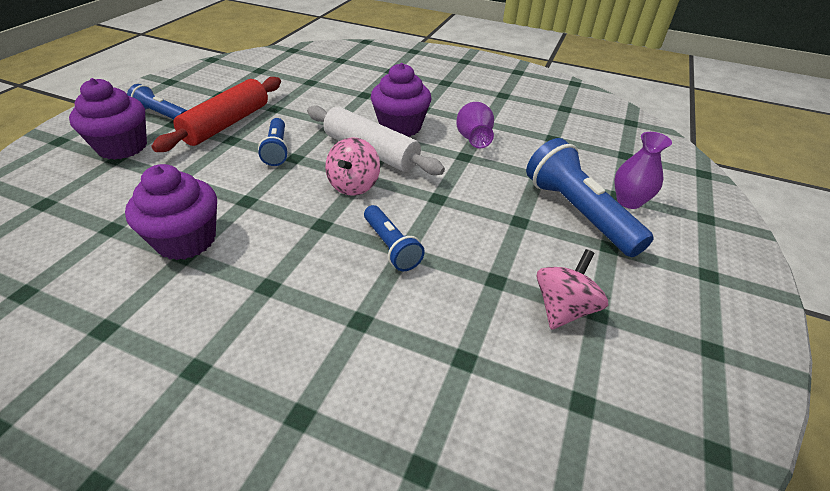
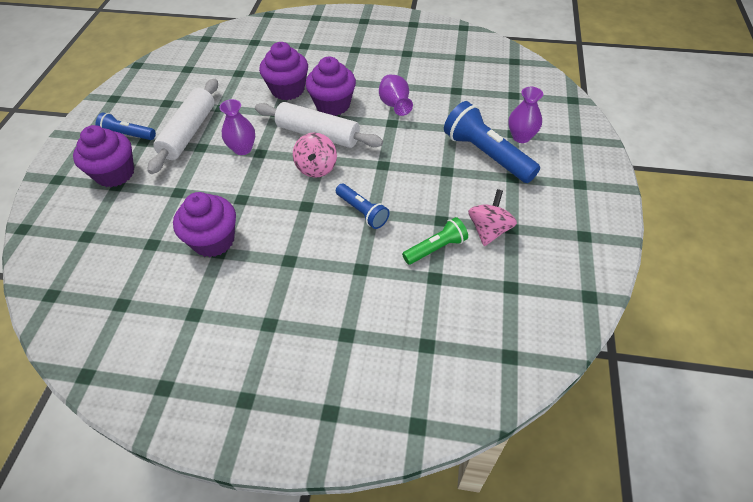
camera: 10 degrees left, 10 degrees up
red rolling pin [152,77,281,152] -> white rolling pin [148,79,218,174]
blue flashlight [258,118,289,166] -> purple vase [219,99,255,155]
none -> purple cupcake [259,42,308,100]
none -> green flashlight [402,217,468,265]

